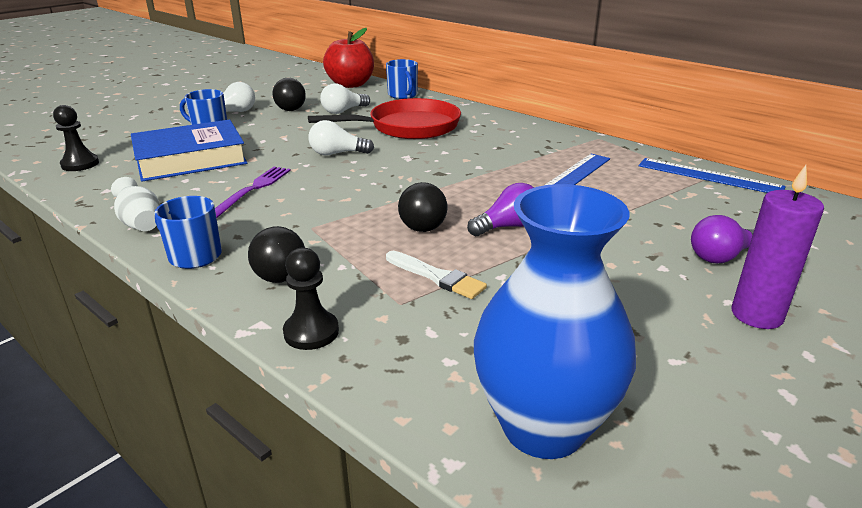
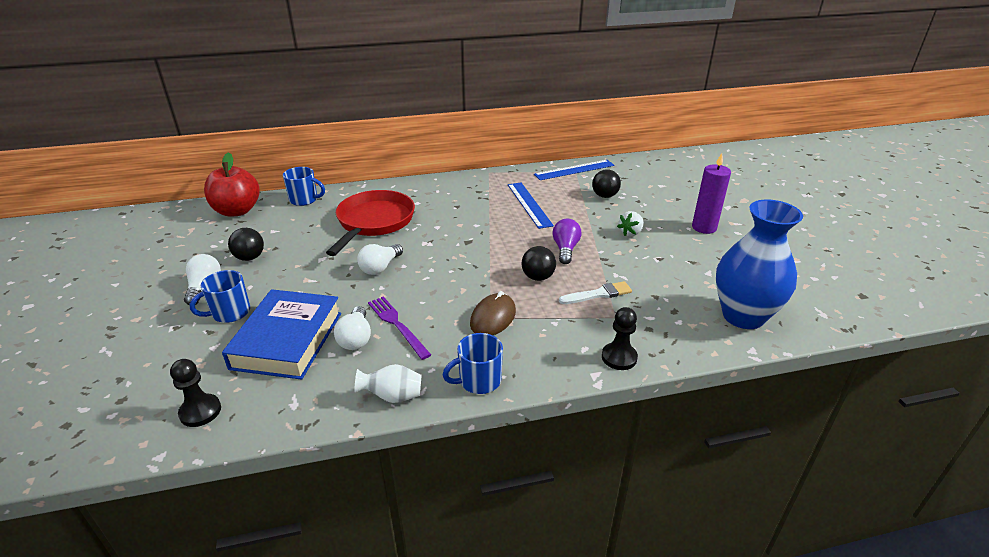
camera: 55 degrees left, 5 degrees up
black ball [248,226,305,283] -> black ball moved to [592,169,621,198]
white light bulb [320,83,370,114] -> white light bulb moved to [334,306,371,350]
purple light bulb [691,215,754,263] -> none
none -> brown mouse [470,291,516,335]
none -> white strawberry [617,211,644,236]

